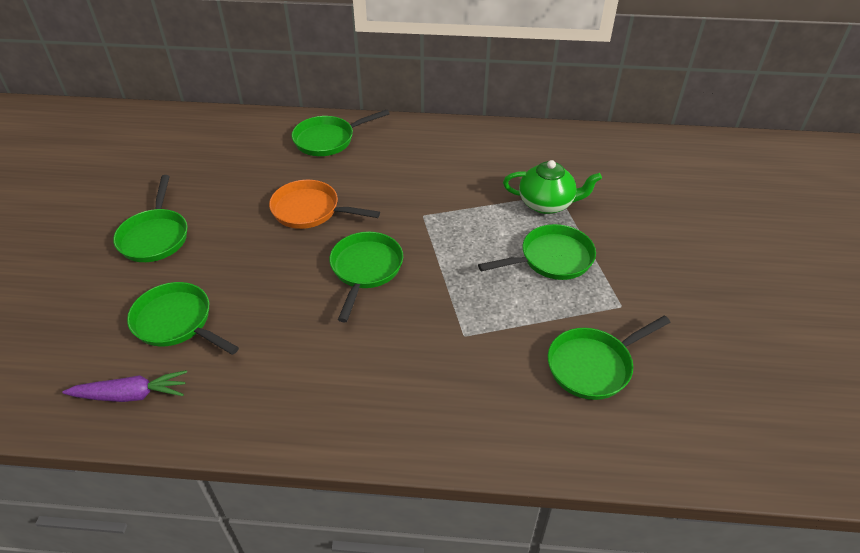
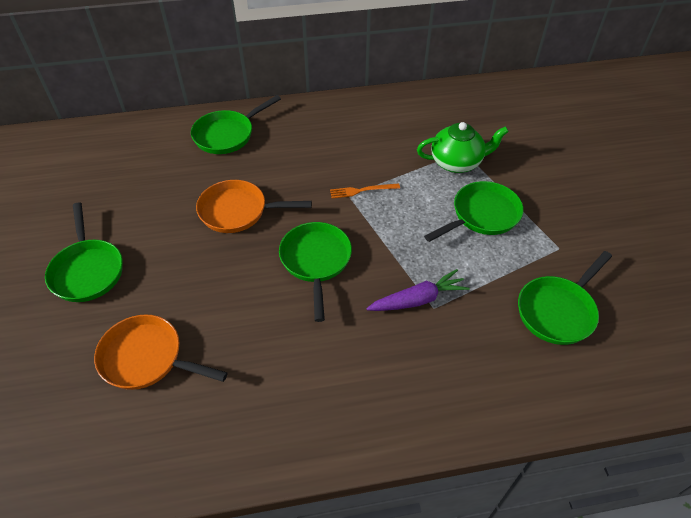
camera: 15 degrees left, 5 degrees up
purple carrot [62,370,187,402] -> purple carrot moved to [366,269,470,311]
green pan [127,282,239,355] -> orange pan [94,314,228,390]
none -> orange fork [330,183,400,198]

